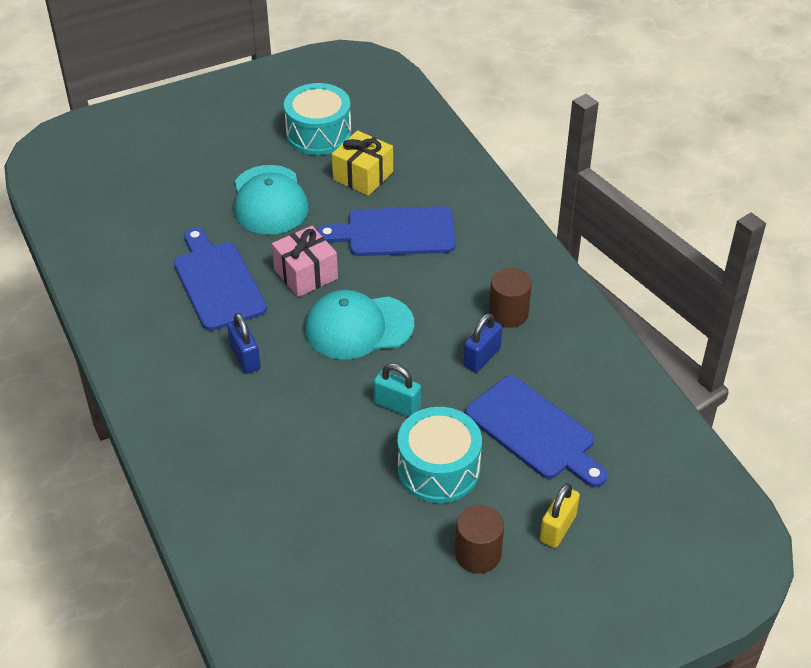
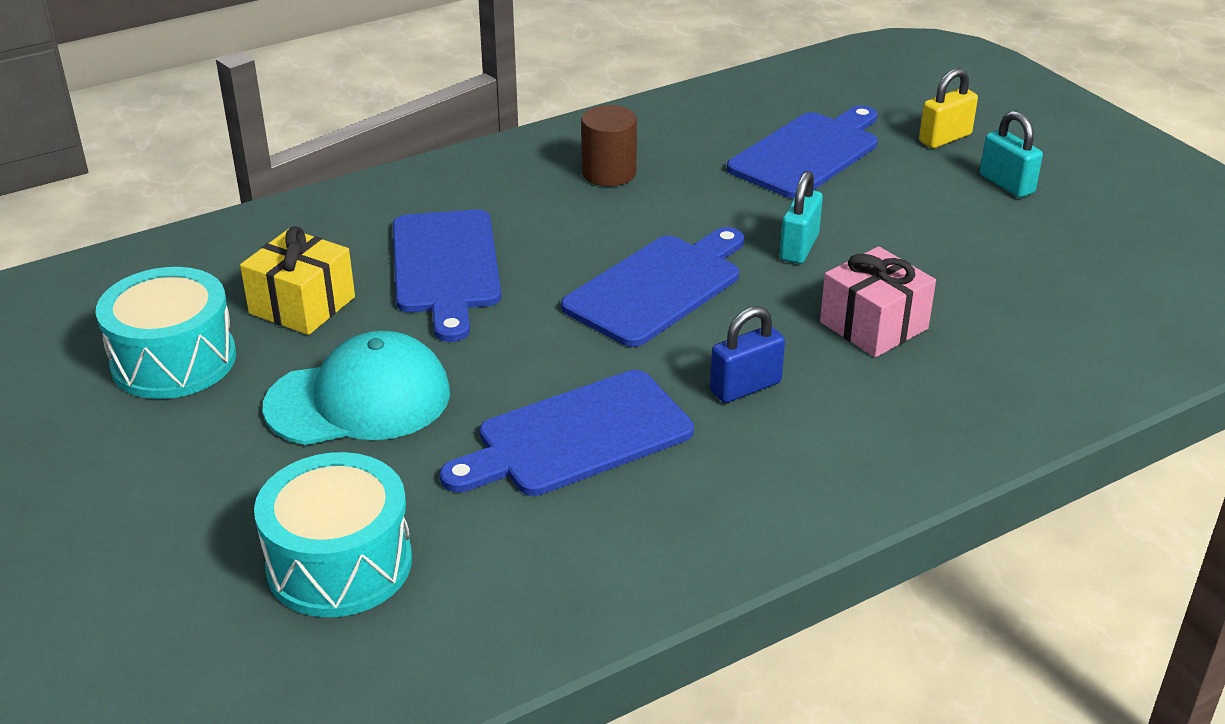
camera: 95 degrees left, 10 degrees down
pink gift [272,226,338,297] -> pink gift moved to [820,246,936,357]
turquoise cap [305,290,414,359] -> blue cutting board [561,227,744,347]
turquoise drum [397,407,482,503] -> turquoise drum moved to [254,452,412,617]
brown cylinder [455,505,504,573] -> turquoise padlock [980,111,1043,198]
blue padlock [464,313,502,372] -> none
yellow padlock [540,483,580,548] -> yellow padlock turned 60 degrees counterclockwise [919,68,978,148]

